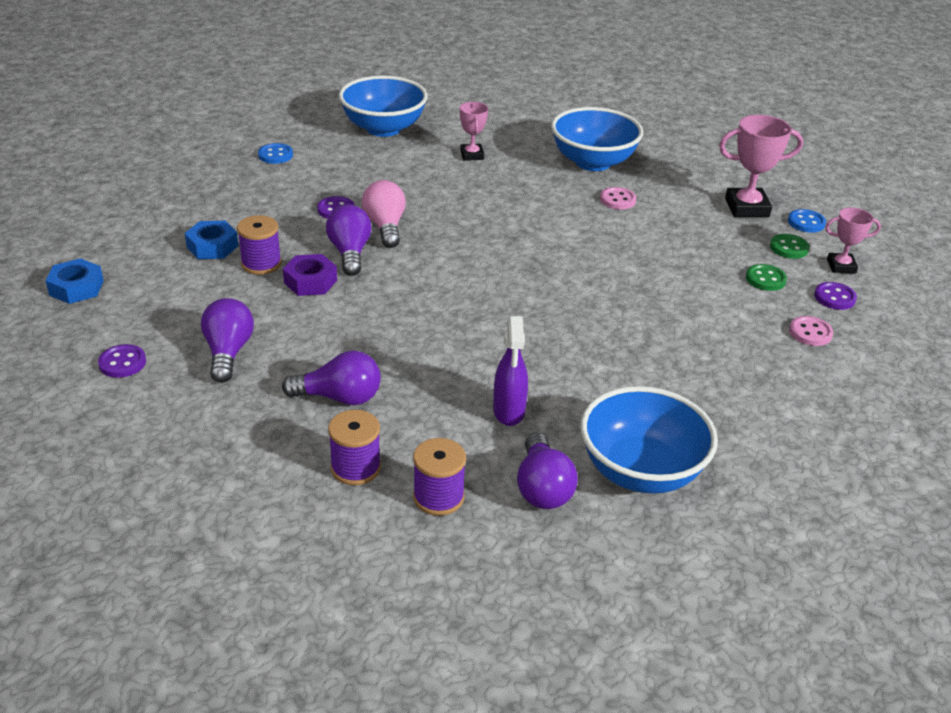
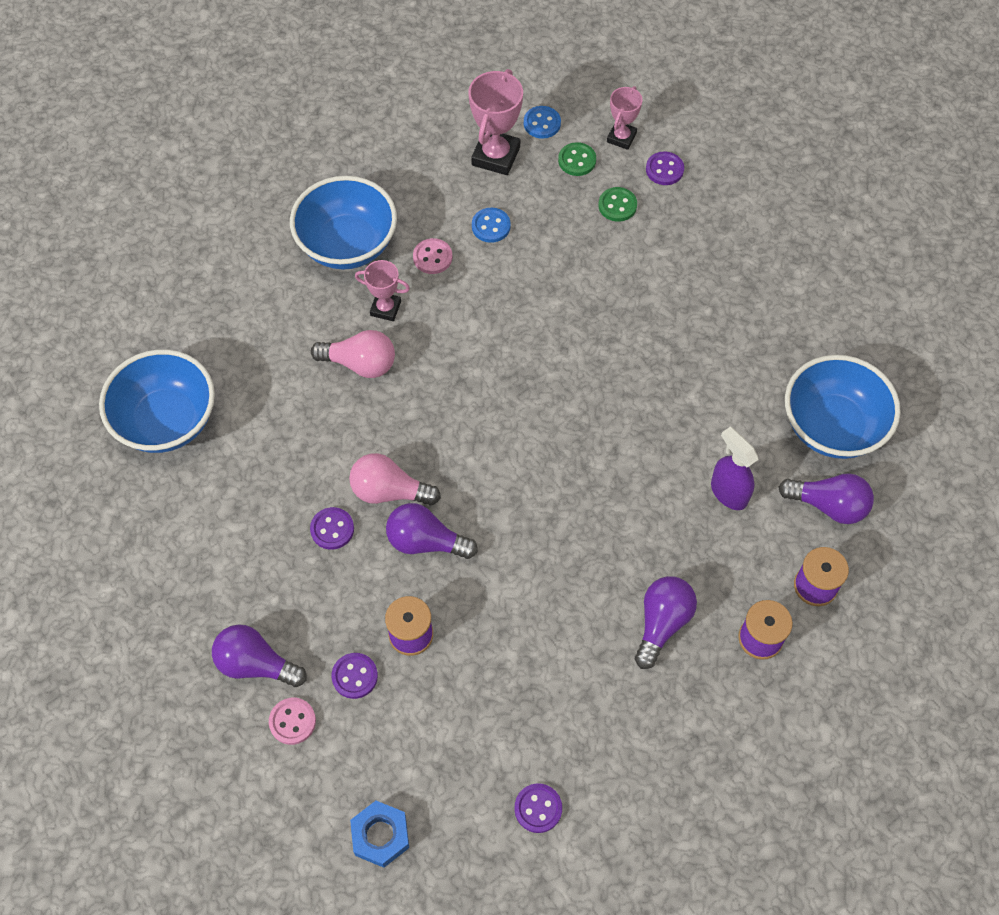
camera: 65 degrees left, 25 degrees up
blue nut [185,221,238,259] -> purple button [332,653,378,699]
purple light bulb [201,298,254,383] -> purple light bulb moved to [212,624,307,687]
blue button [258,143,293,164] -> blue button moved to [472,208,511,243]
purple nut [283,254,337,296] -> none
pink trophy [460,102,488,161] -> pink trophy moved to [355,260,410,321]
purple spray bottle [493,316,528,426] -> purple spray bottle turned 150 degrees counterclockwise [711,426,758,510]
pink button [789,316,833,346] -> pink button moved to [269,698,316,745]
none -> pink light bulb [311,330,395,378]

